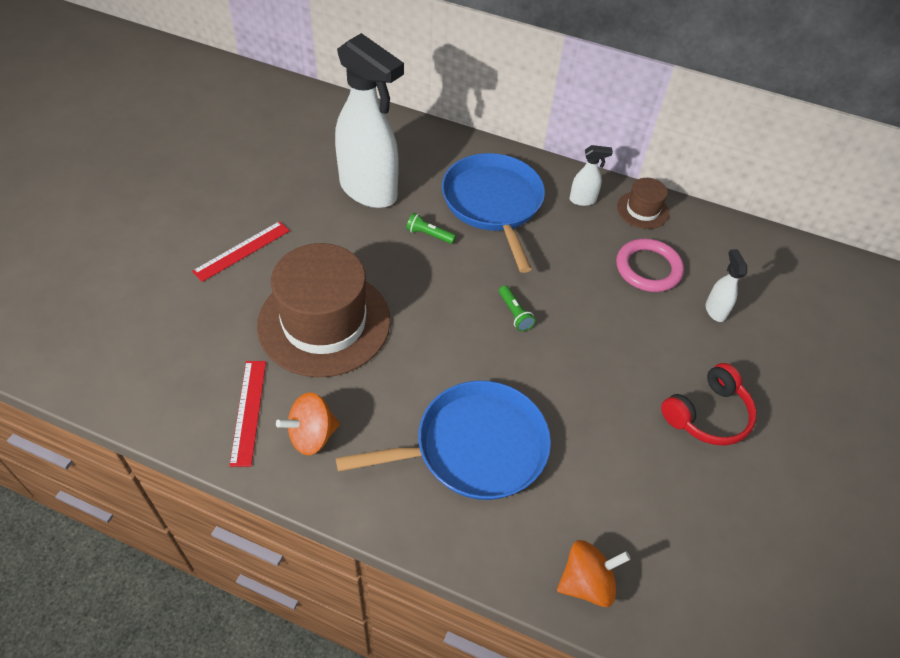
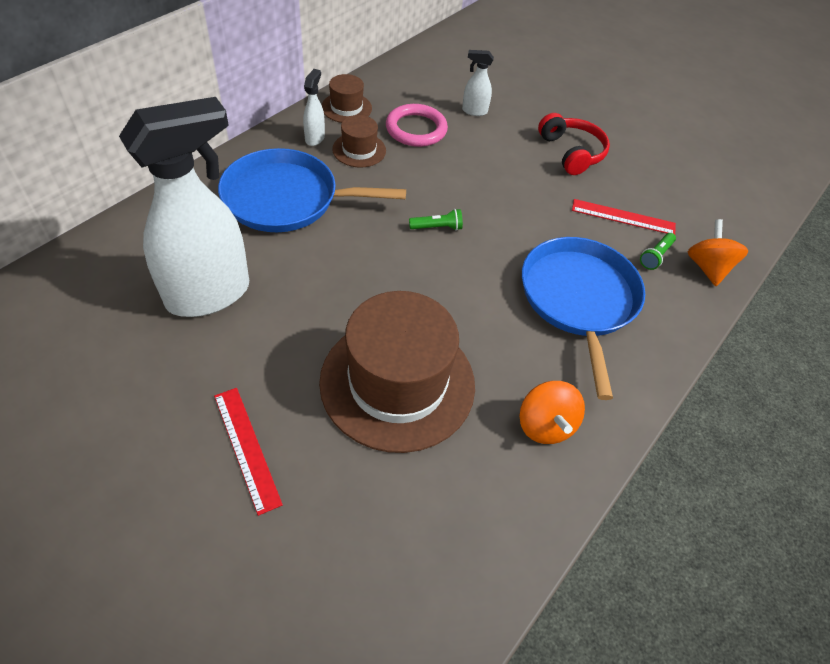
camera: 75 degrees left, 0 degrees up
red ruler [229,361,266,467] -> red ruler moved to [572,199,676,235]
green flashlight [406,213,456,244] -> green flashlight moved to [640,233,676,270]
none -> brown hat [332,115,386,167]

